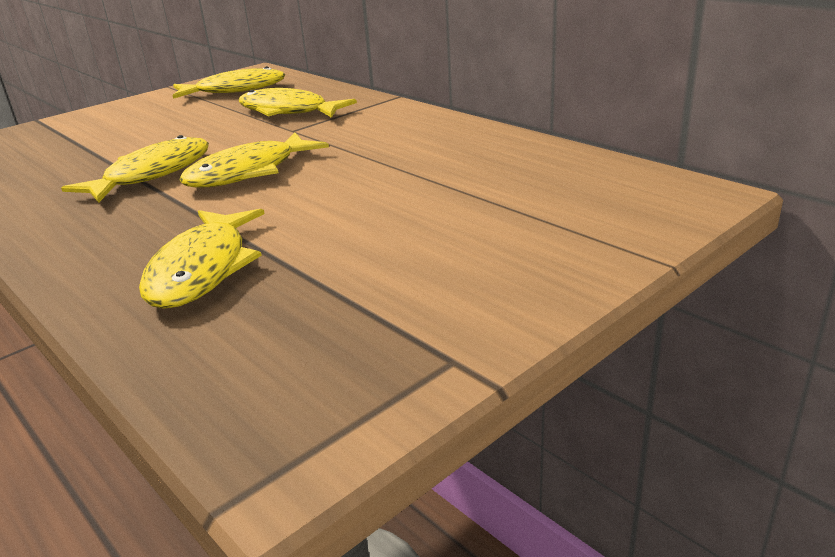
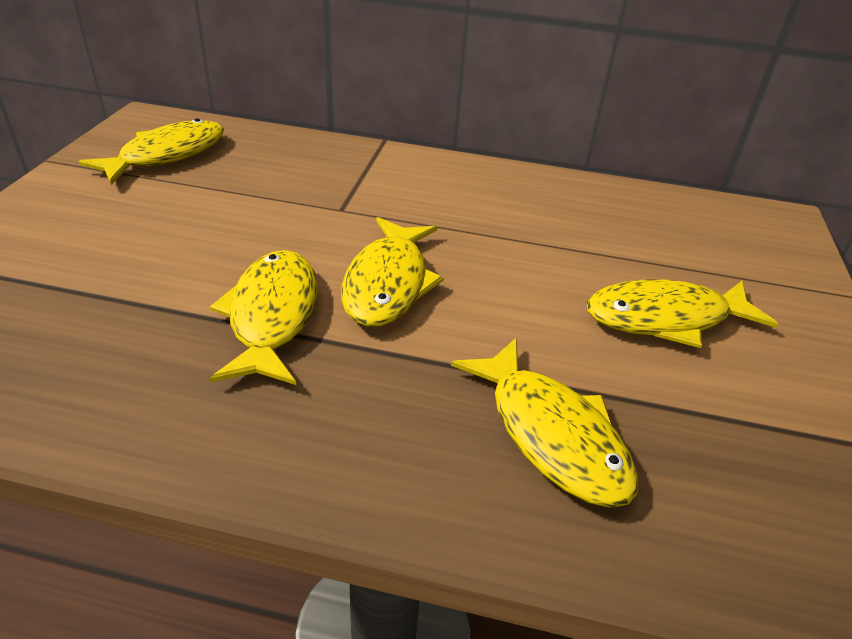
camera: 40 degrees left, 10 degrees up
yellow fish [239,88,357,118] -> yellow fish moved to [587,279,778,348]

